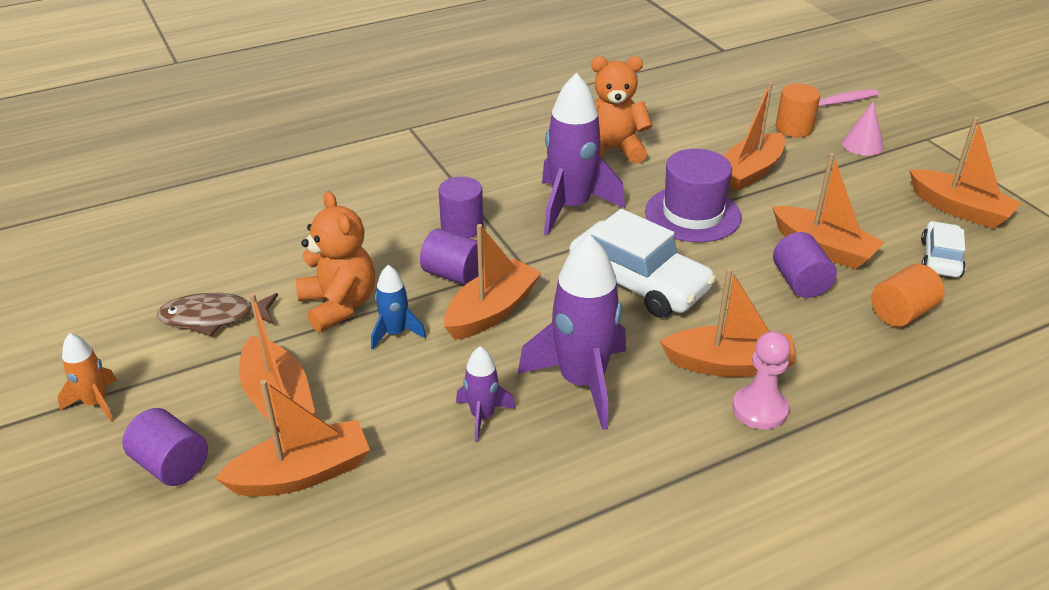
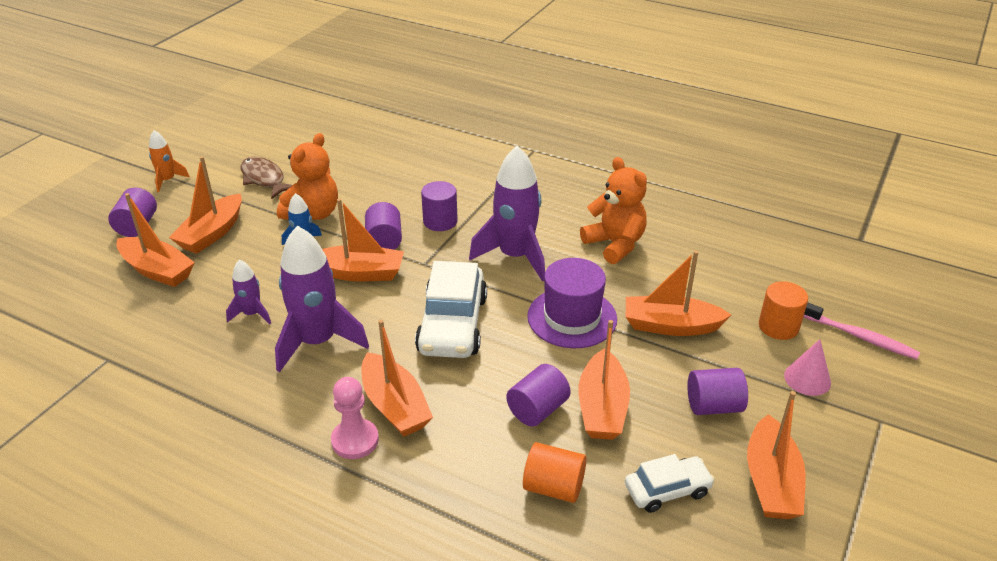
camera: 55 degrees right, 0 degrees up
none -> purple cylinder [687,368,748,415]

